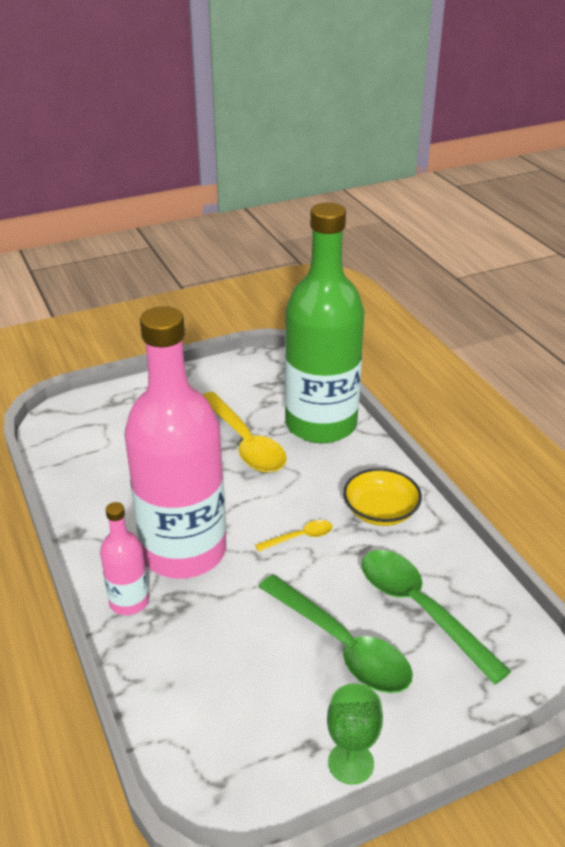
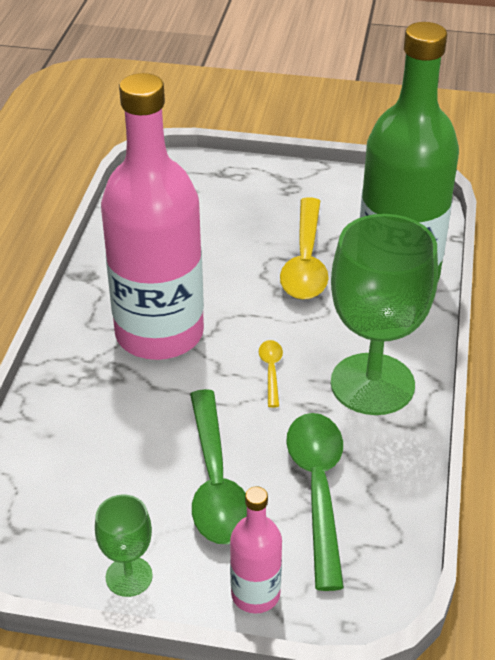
camera: 35 degrees right, 5 degrees up
pink bottle [100,502,149,615] -> pink bottle moved to [230,486,282,614]
yellow spoon [255,520,332,552] -> yellow spoon turned 105 degrees counterclockwise [259,340,283,408]
yellow bowl [343,468,422,526] -> green goblet [331,214,438,415]

